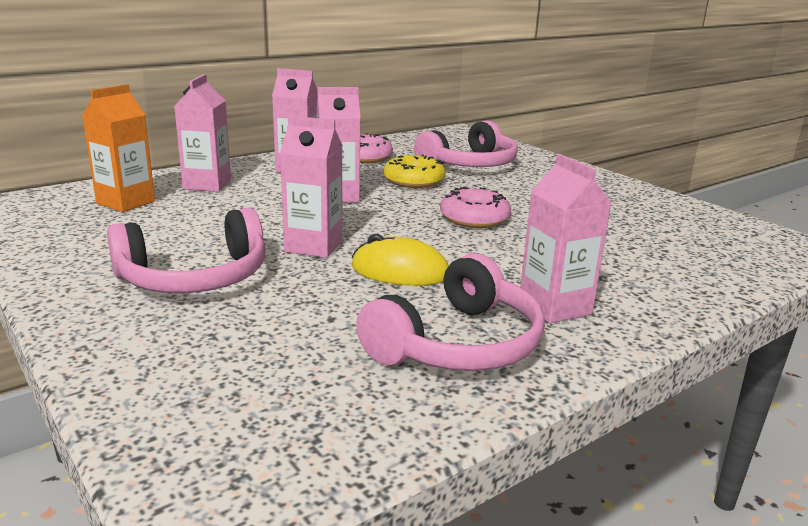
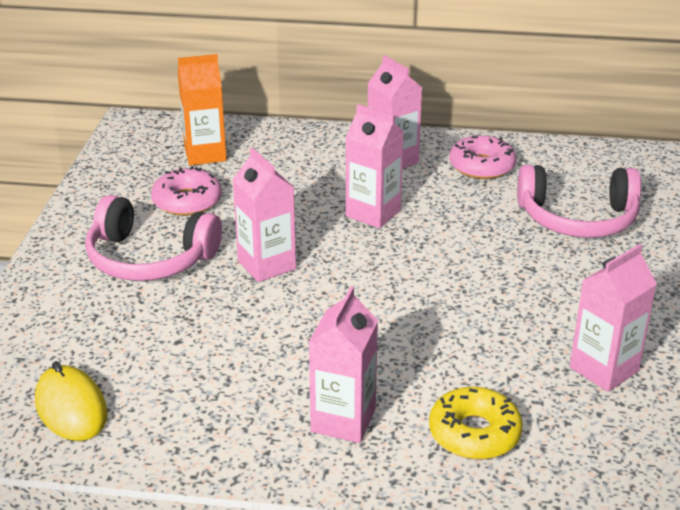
camera: 45 degrees right, 10 degrees up
pink carton [174,74,231,192] -> pink carton moved to [570,244,657,392]
yellow mouse [351,234,449,286] -> yellow mouse moved to [35,361,108,441]
pink headphones [356,253,545,371] -> none
yellow donut [383,154,445,188] -> yellow donut moved to [429,387,523,459]
pink donut [440,187,511,228] -> pink donut moved to [151,166,222,216]

